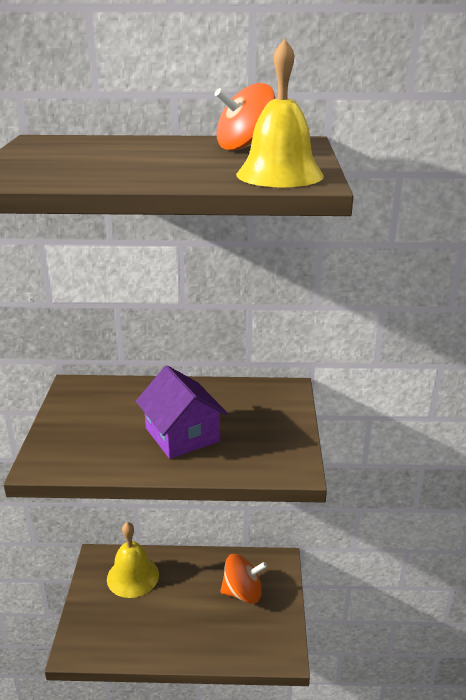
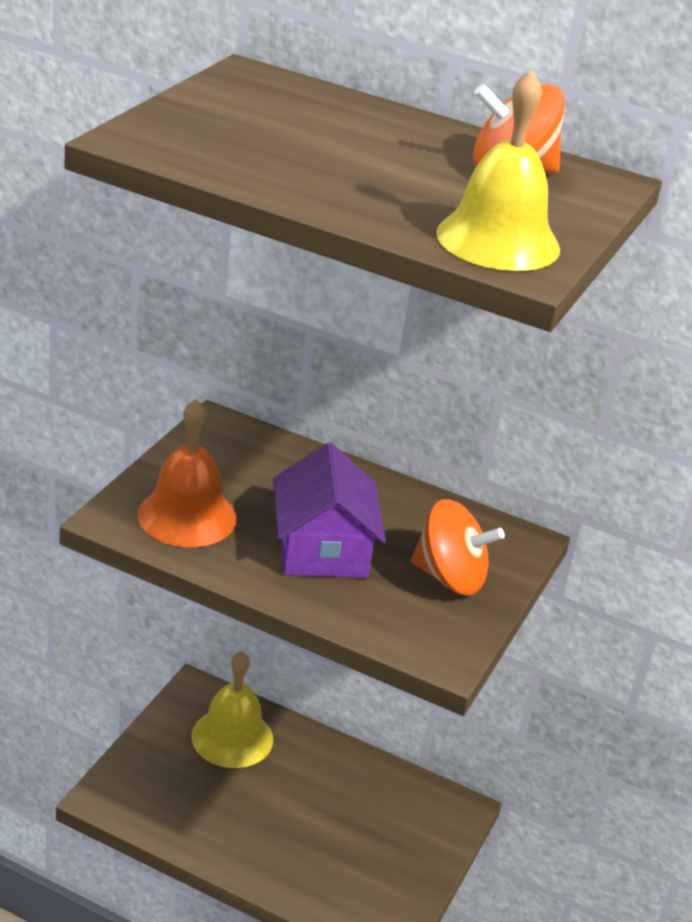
camera: 20 degrees right, 5 degrees up
orange spinning top [220,554,267,604] -> orange spinning top moved to [411,499,505,596]
none -> orange bell [137,399,237,547]

